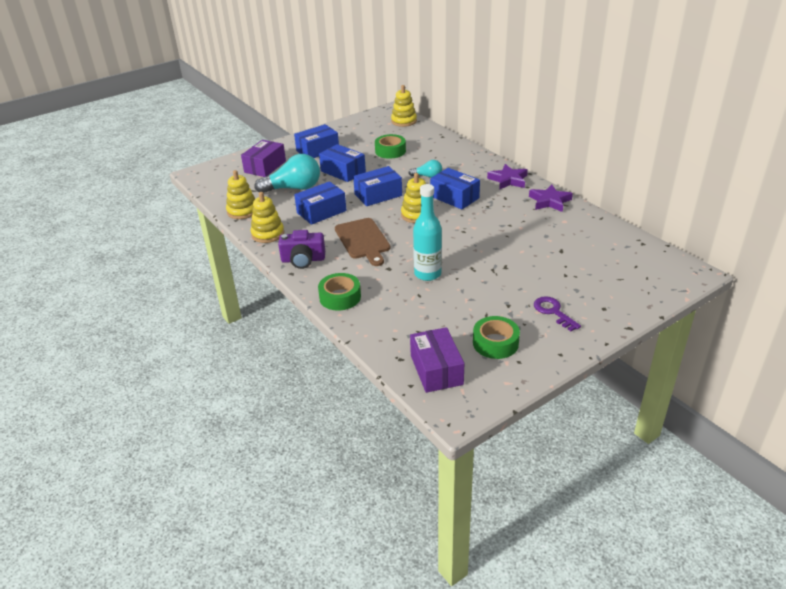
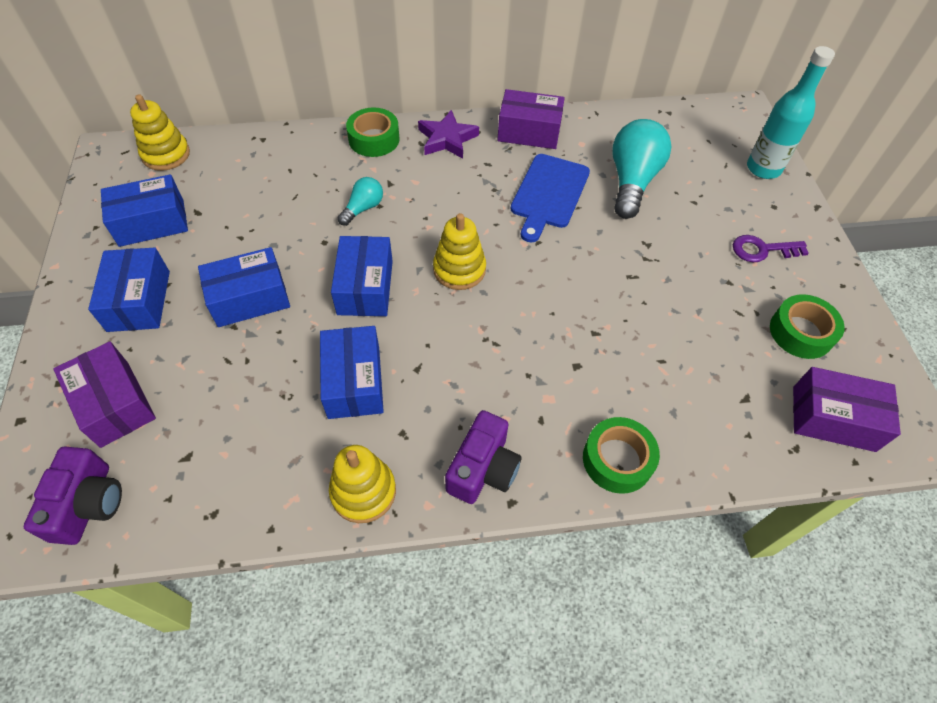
camera: 65 degrees left, 20 degrees up
yellow stacking toy [226,170,255,219] -> none
turquoise light bulb [255,154,320,193] -> turquoise light bulb moved to [612,119,672,219]
brown cutting board [335,218,390,266] -> none
green tape [375,134,406,159] -> green tape moved to [346,108,399,157]
turquoise bottle [413,184,442,281] -> turquoise bottle moved to [747,46,835,179]
blue box [430,168,480,209] -> blue box moved to [101,174,188,247]
purple star [529,184,573,212] -> purple box [497,89,565,149]
none -> purple camera [24,447,122,545]
none -> blue cutting board [510,154,590,243]

